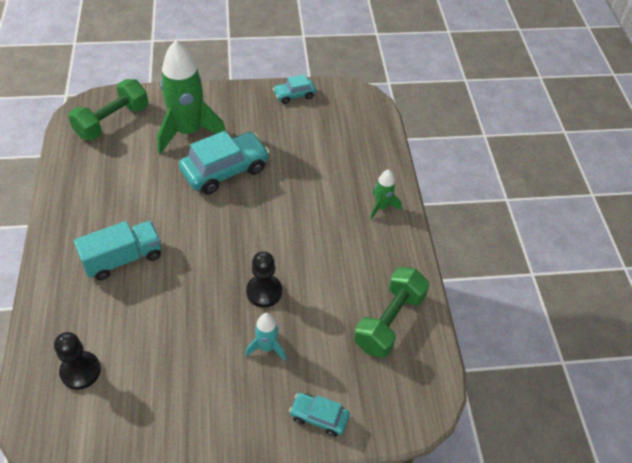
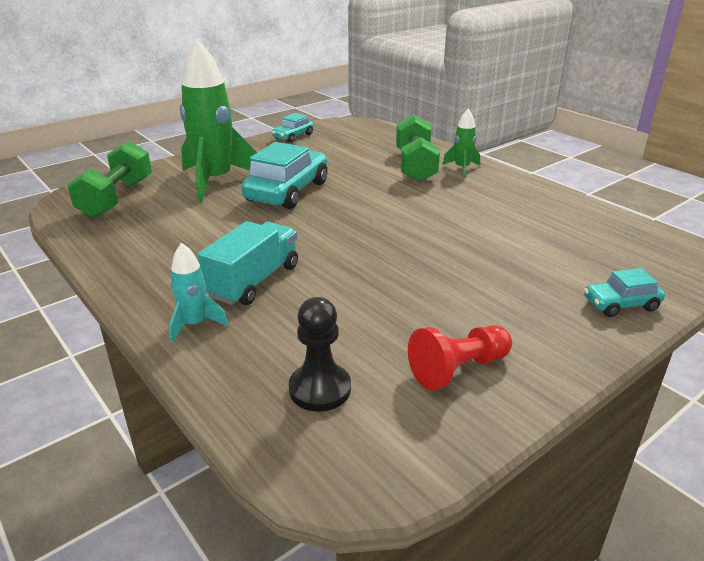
camera: 30 degrees left, 20 degrees down
turquoise rocket [245,313,286,360] -> turquoise rocket moved to [169,242,229,342]
black pawn [246,251,282,307] -> none
green dumbbell [354,267,430,358] -> green dumbbell moved to [396,115,440,182]
none -> red pawn [408,325,512,391]

